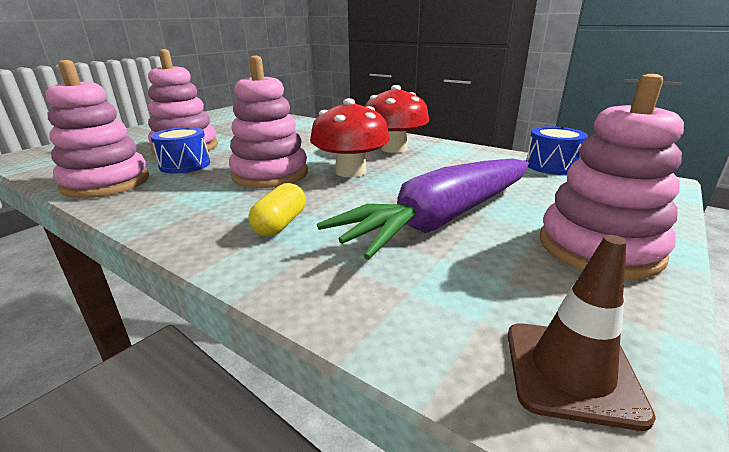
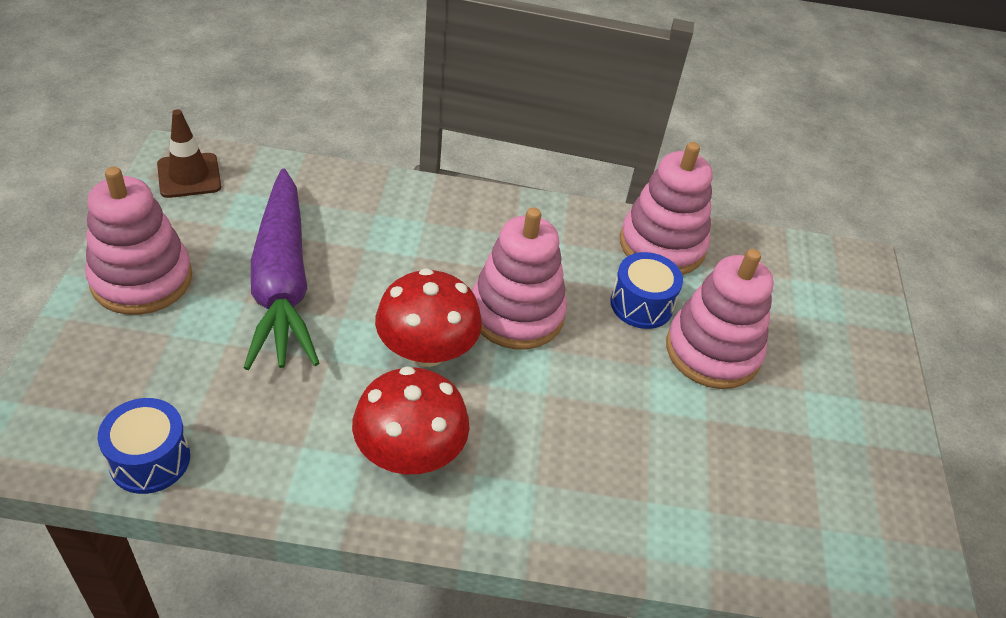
camera: 145 degrees right, 20 degrees up
yellow capsule [249,183,306,236] -> none
purple carrot [317,158,529,260] -> purple carrot turned 150 degrees clockwise [244,168,319,370]

